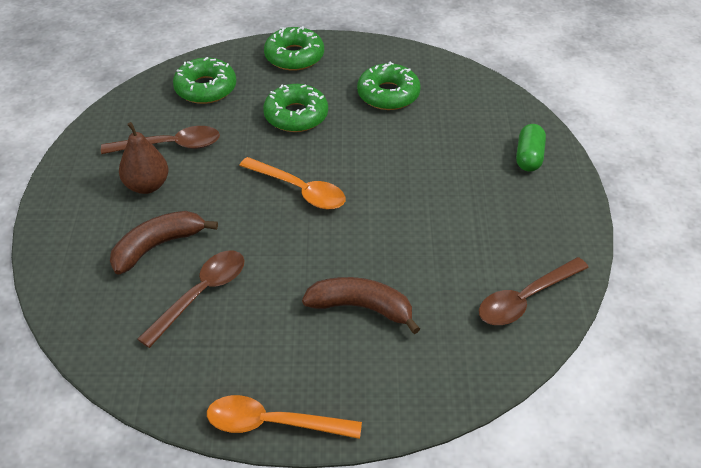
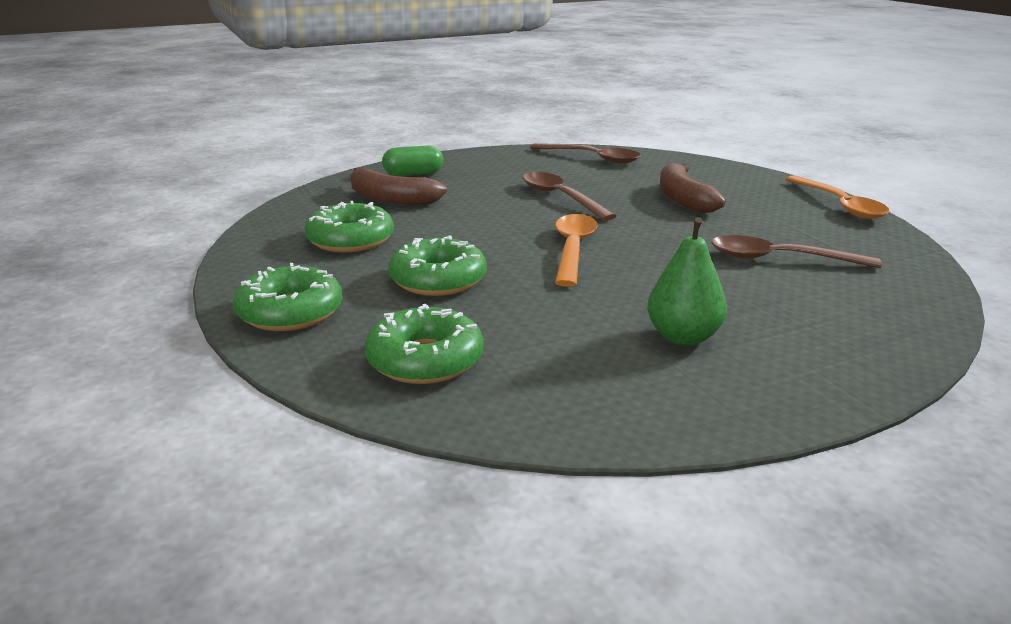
camera: 115 degrees left, 20 degrees down
brown spoon [101,126,220,154] -> brown spoon moved to [523,172,616,221]
brown banana [110,211,218,274] -> brown banana moved to [351,168,447,206]
brown pear [119,122,168,194] -> green pear [647,217,727,346]

